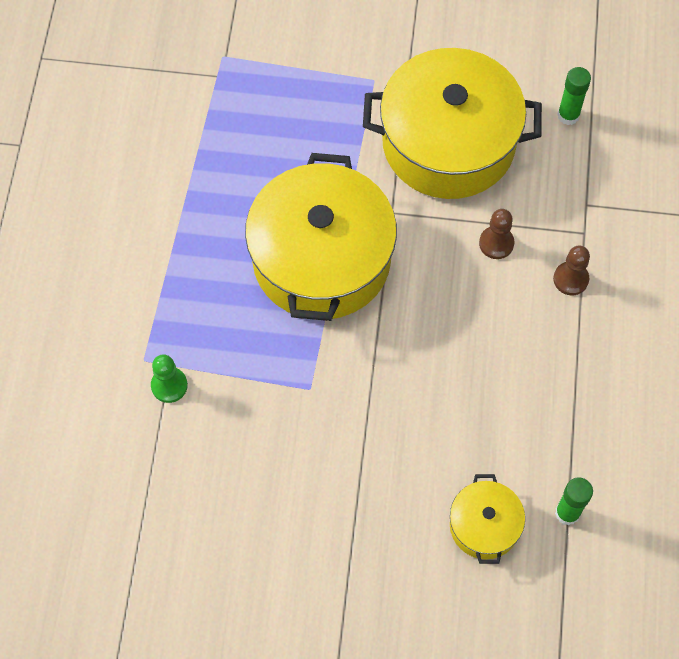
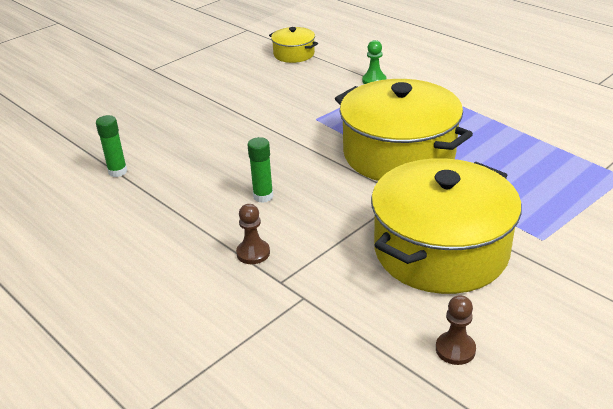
camera: 130 degrees right, 30 degrees down
yellow pot [450,474,525,564] -> yellow pot moved to [269,27,318,63]
brown pawn [479,209,515,259] -> brown pawn moved to [436,295,476,365]
green glue stick [557,67,591,125] -> green glue stick moved to [247,137,273,203]

